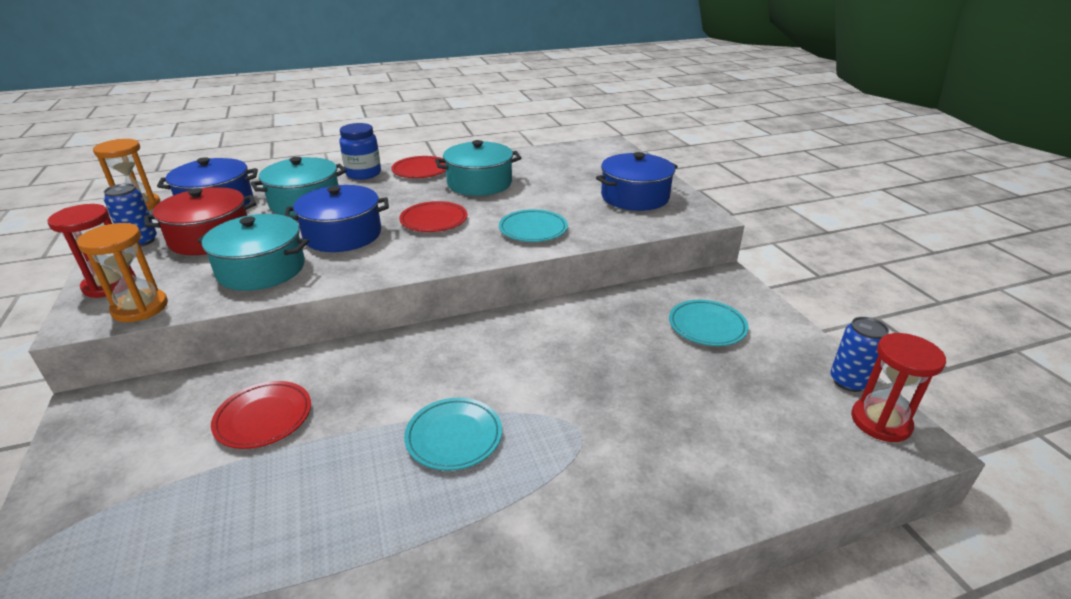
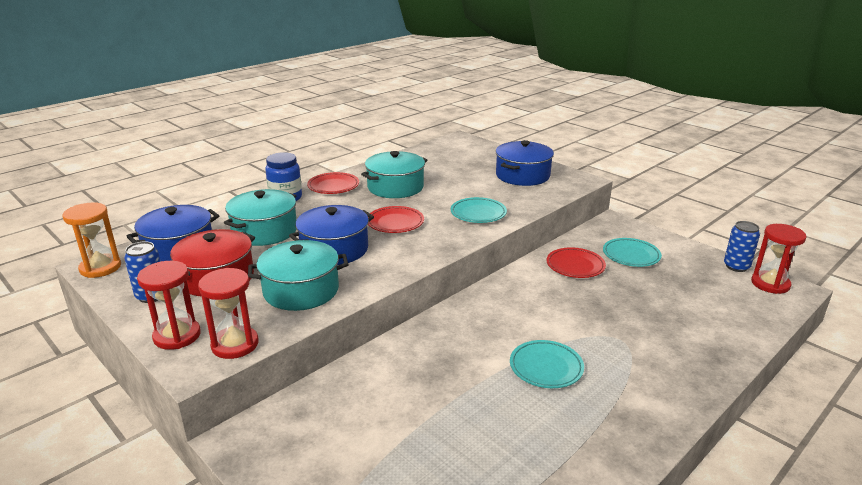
camera: 25 degrees left, 5 degrees down
orange hourglass [77,223,168,322] -> red hourglass [198,268,259,359]
red plate [211,381,311,449] -> red plate moved to [547,247,606,278]

